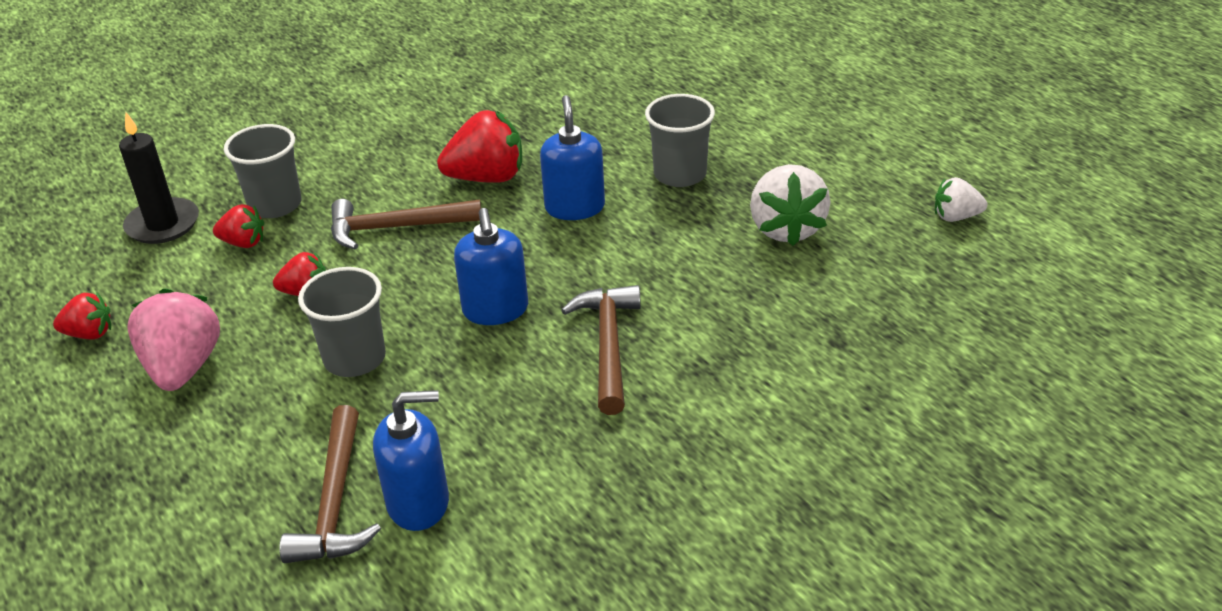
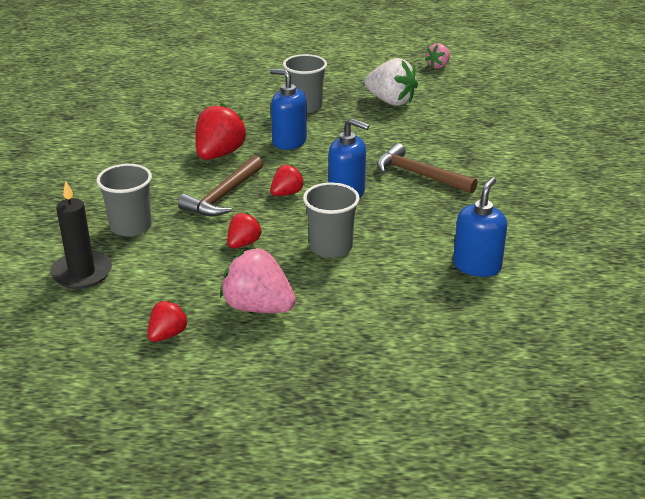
camera: 55 degrees left, 5 degrees down
red strawberry [213,204,264,248] -> red strawberry moved to [270,164,305,196]
brown hammer [280,405,381,563] -> none
white strawberry [935,177,987,222] -> pink strawberry [425,43,450,69]

